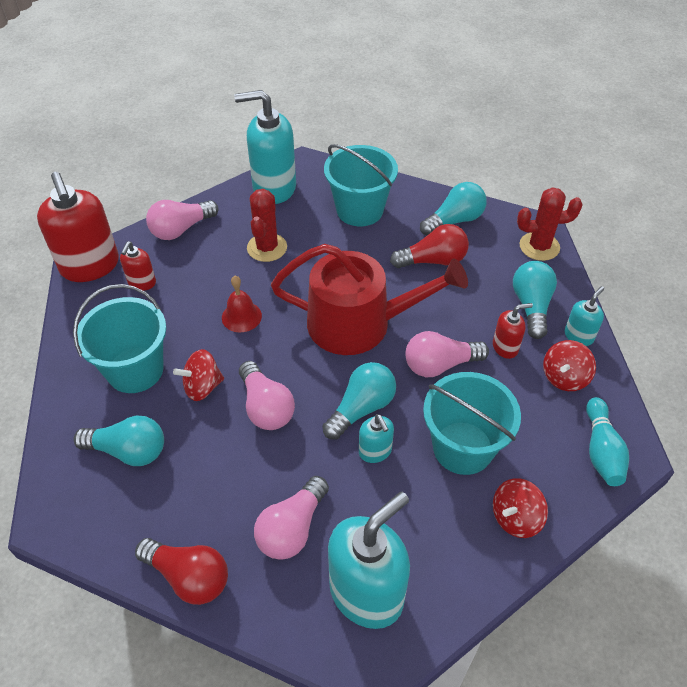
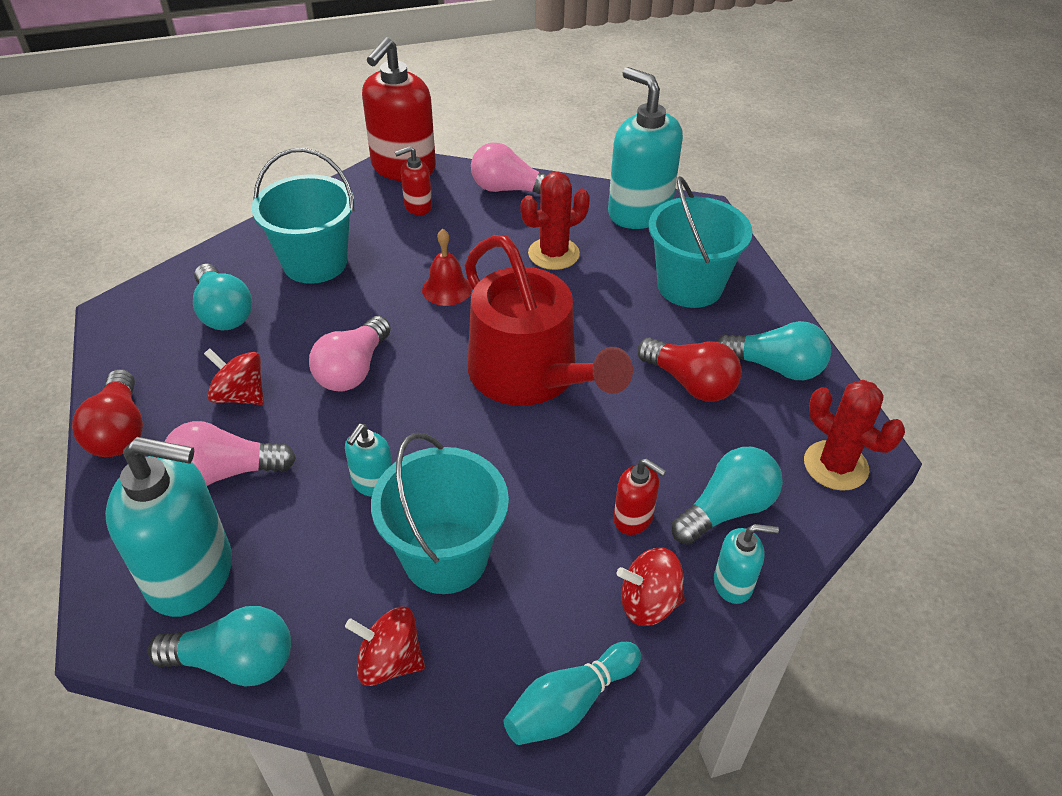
camera: 50 degrees right, 5 degrees down
red spinning top [173,349,224,401] -> red spinning top moved to [204,348,264,405]
turquoise light bulb [322,362,396,440] -> turquoise light bulb moved to [148,606,291,687]
pink light bulb [405,331,489,377] -> none

